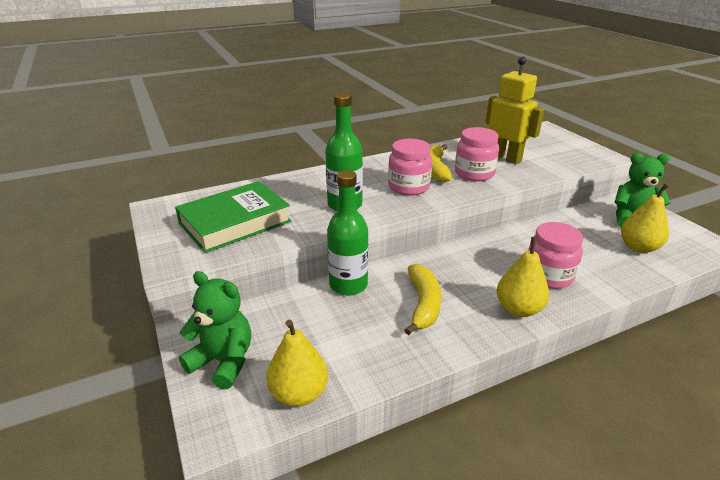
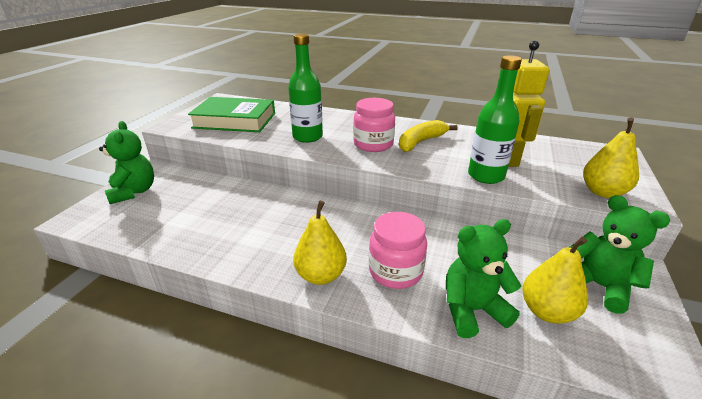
camera: 45 degrees right, 0 degrees up
yellow pear [266,320,328,407] -> yellow pear moved to [583,117,639,198]
green bottle [327,170,369,296] -> green bottle moved to [468,55,522,184]
yellow banana [404,264,441,335] -> none
pink jar [455,127,499,181] -> none
none -> green teddy bear [446,219,522,338]

